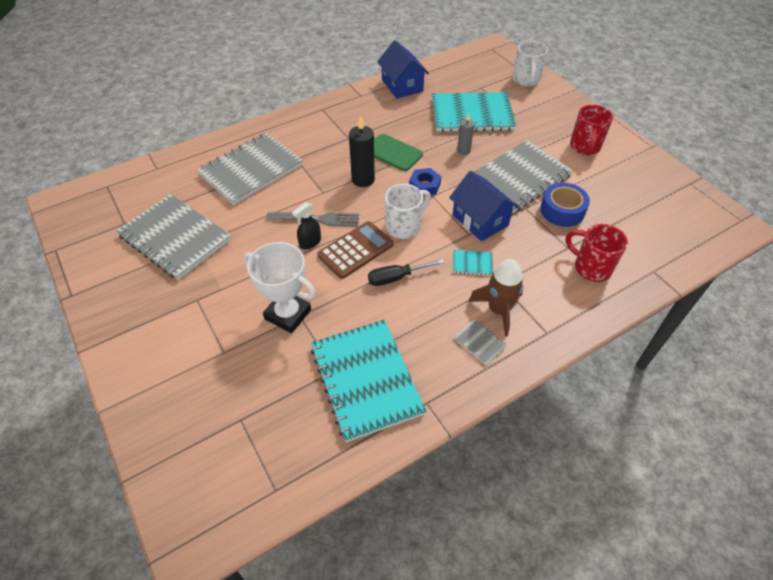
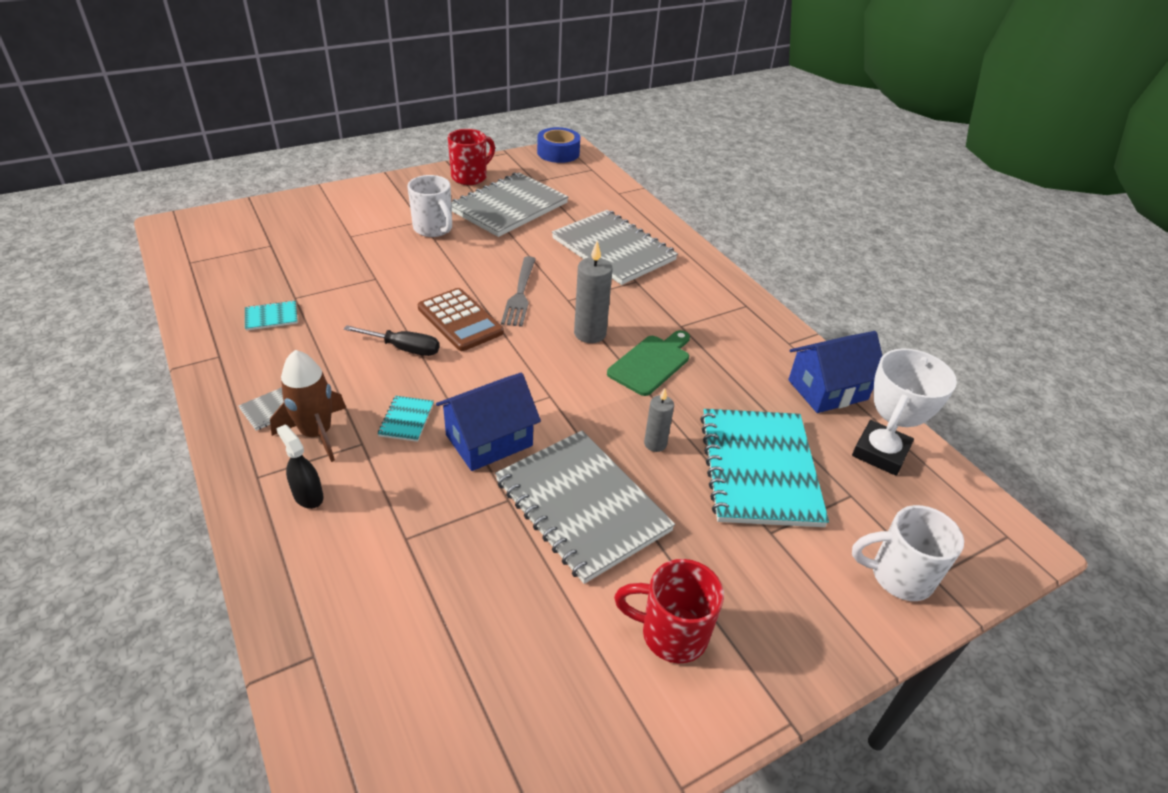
camera: 90 degrees right, 10 degrees down
white trophy [243,242,316,333] -> white trophy moved to [852,348,957,476]
black spray bottle [292,202,321,250] -> black spray bottle moved to [276,425,324,509]
turquoise notebook [311,320,426,442] -> turquoise notebook [245,300,298,331], size x0.40
black candle [349,115,375,187] -> grey candle [574,241,612,343]
black screwdriver [368,259,444,286] -> black screwdriver turned 120 degrees clockwise [344,325,440,356]
white mug [385,184,431,239] -> white mug moved to [407,175,452,237]
blue nut [409,168,441,196] -> none
blue tape [540,183,590,227] -> blue tape moved to [537,127,580,163]
red mug [566,224,628,282] -> red mug moved to [448,129,495,185]

